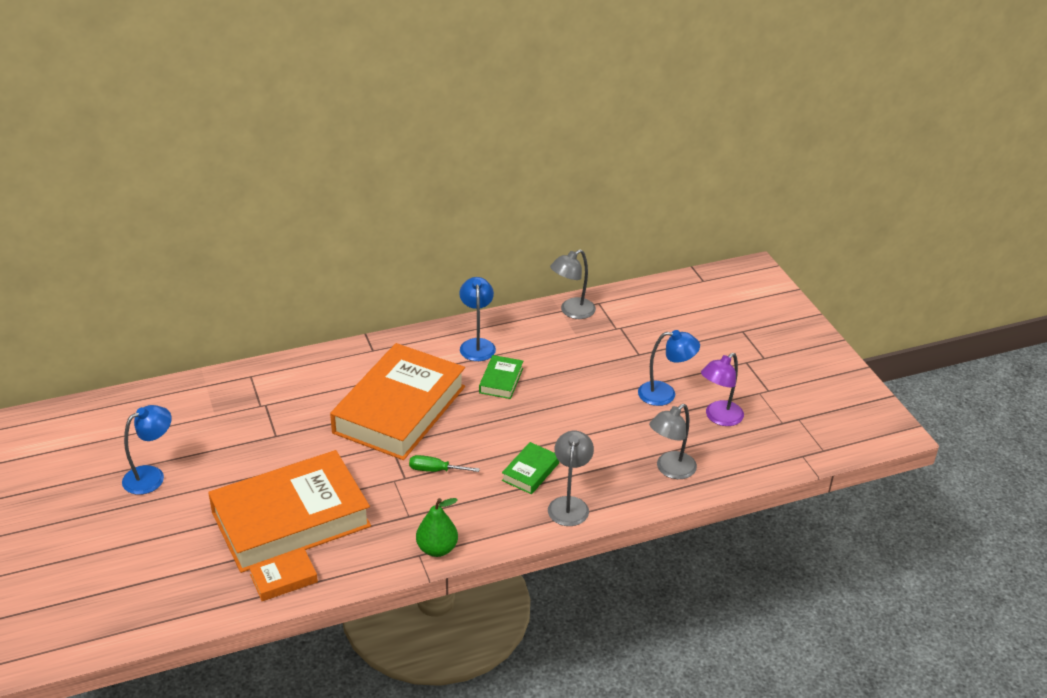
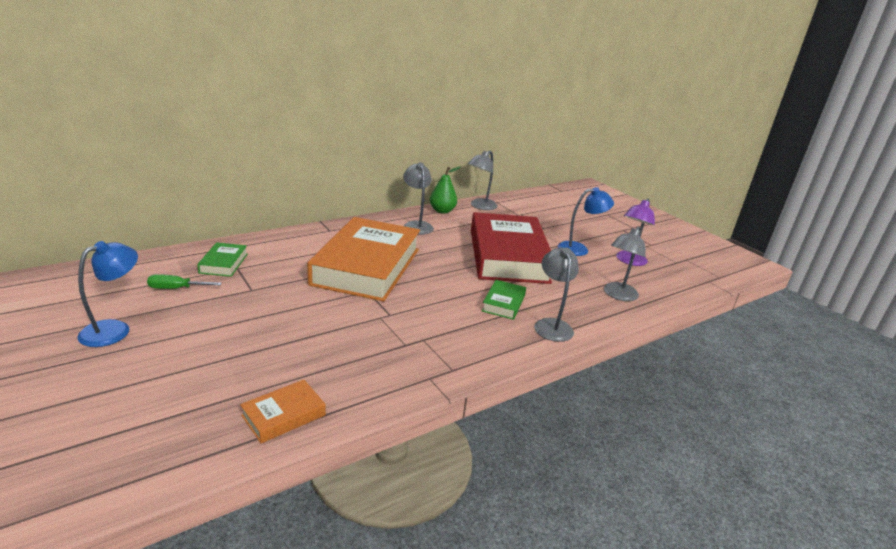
camera: 15 degrees left, 10 degrees down
orange book [208,450,371,573] -> none
green screwdriver [409,455,480,472] -> green screwdriver moved to [147,274,222,289]
green pear [416,498,458,557] -> green pear moved to [430,167,461,214]
blue lamp [459,277,496,361] -> grey lamp [403,162,434,235]
green book [479,355,523,399] -> green book moved to [197,242,248,277]
none -> red book [471,212,552,284]

